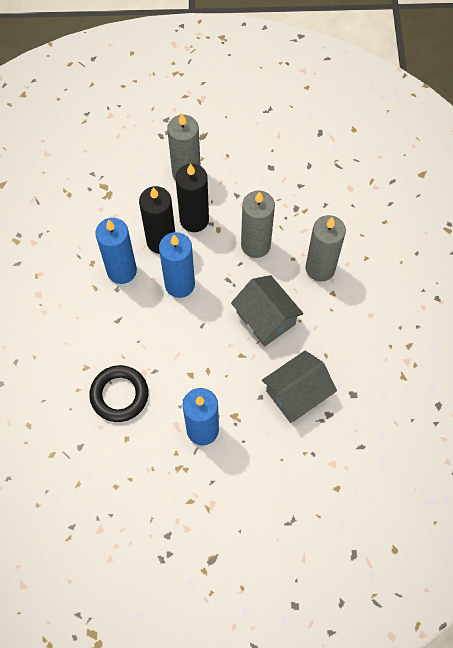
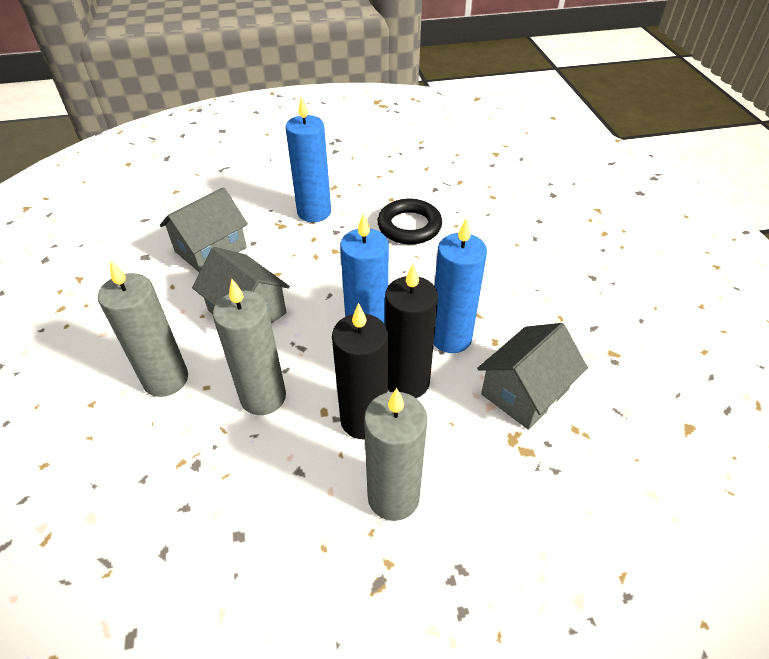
camera: 170 degrees right, 20 degrees down
none -> grey house [477,323,588,430]

